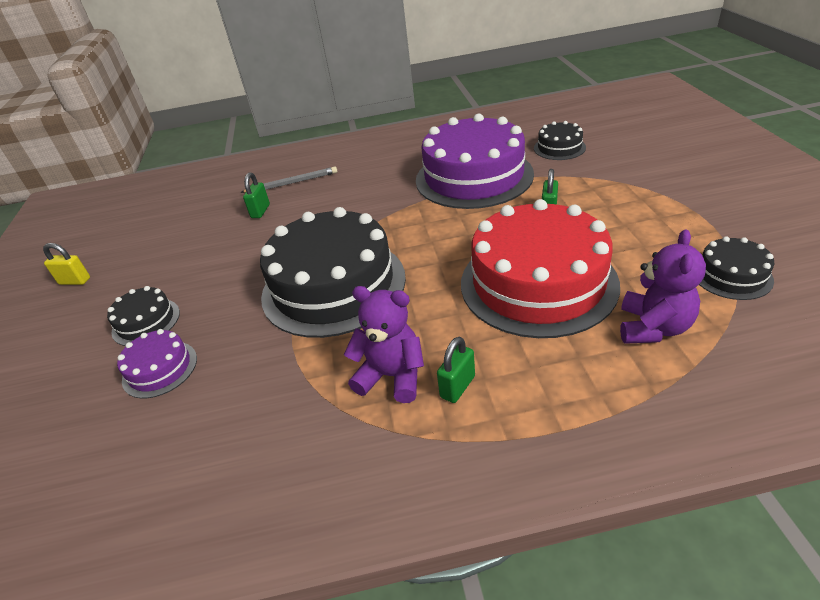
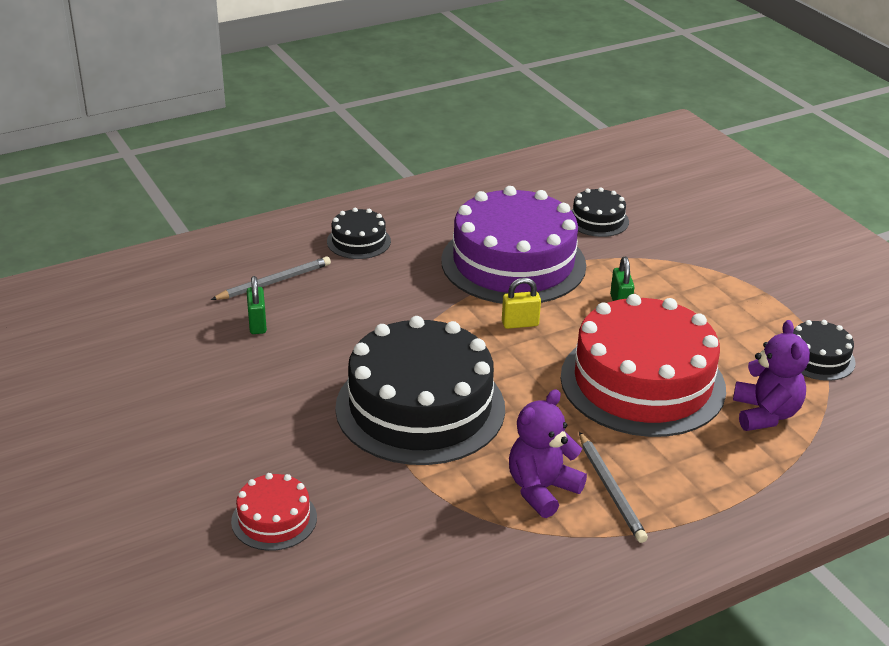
camera: 25 degrees left, 5 degrees down
yellow padlock [43,243,90,285] -> yellow padlock moved to [502,277,541,329]
black cake [107,286,180,346] -> black cake moved to [327,208,391,259]
purple cake [117,329,197,398] -> red cake [231,473,317,551]
purple teddy bear [344,286,424,403] -> purple teddy bear turned 45 degrees counterclockwise [509,389,587,518]
green padlock [437,337,475,403] -> grey pencil [579,432,648,543]

